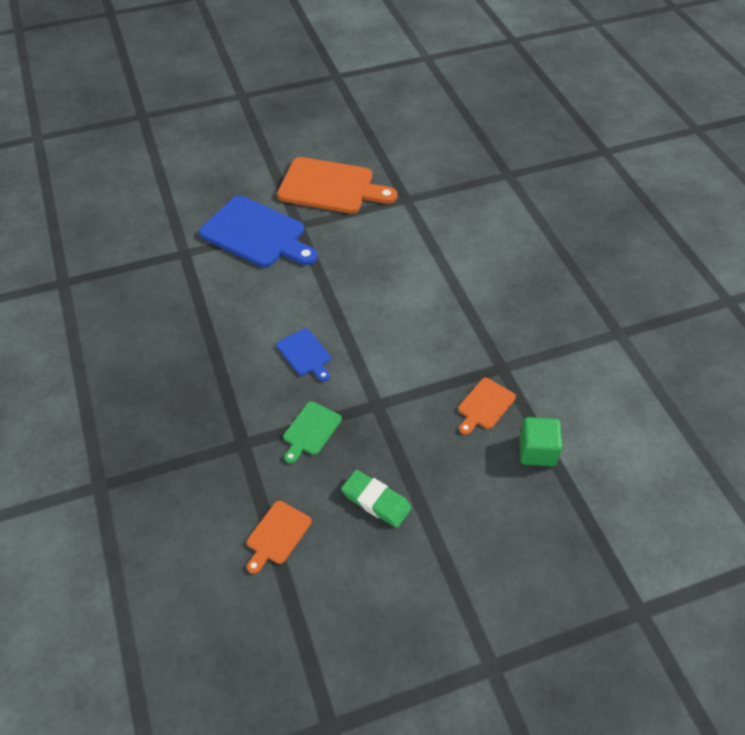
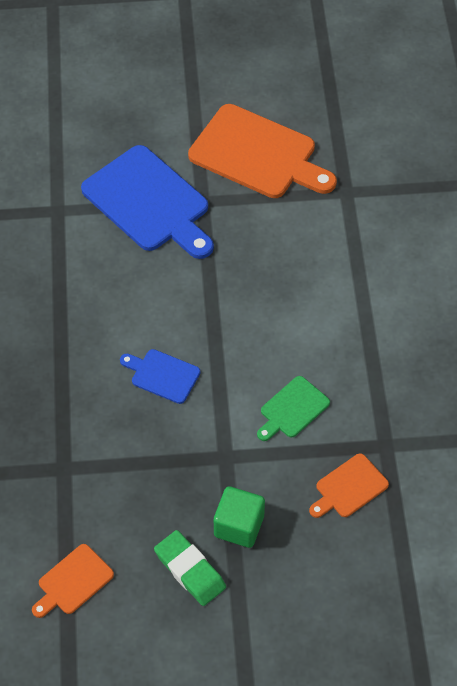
camera: 15 degrees right, 5 degrees up
blue cutting board [277,328,331,382] -> blue cutting board turned 135 degrees clockwise [120,349,200,404]
green cutting board [283,402,342,464] -> green cutting board moved to [257,376,330,441]
green cube [519,417,562,466] -> green cube moved to [214,486,265,548]

